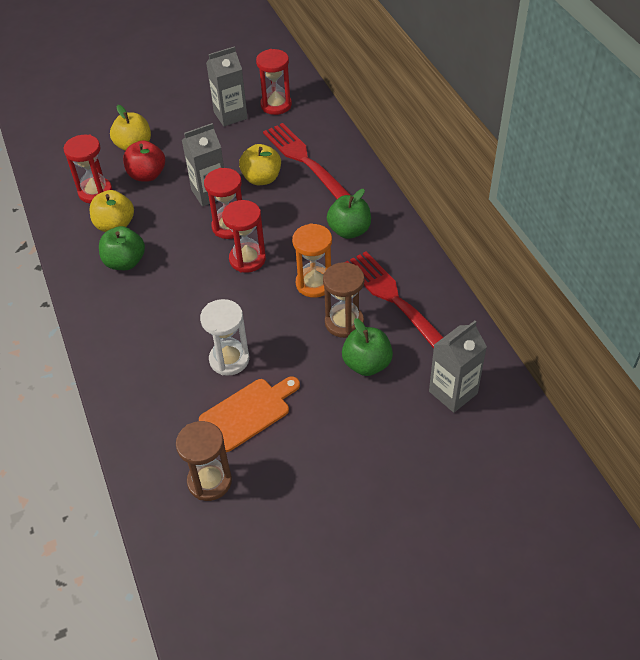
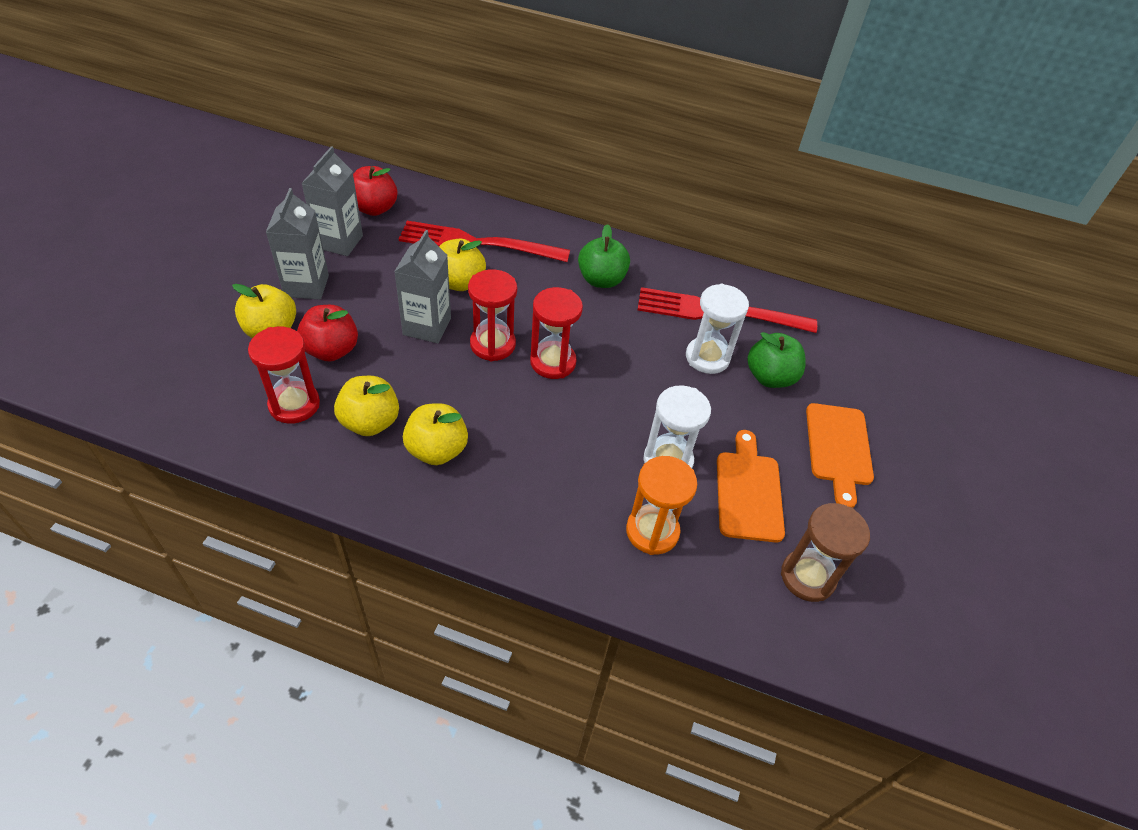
camera: 55 degrees left, 0 degrees up
green apple [99,226,145,270] -> yellow apple [403,403,468,465]
red hourglass [256,49,292,115] -> red apple [353,166,397,216]
orange hourglass [292,223,332,298] -> orange hourglass moved to [626,456,697,555]
brown hourglass [323,262,365,338] -> white hourglass [686,284,749,374]
grey carton [429,321,487,413] -> grey carton moved to [266,188,329,300]
none -> orange cutting board [806,403,874,508]

